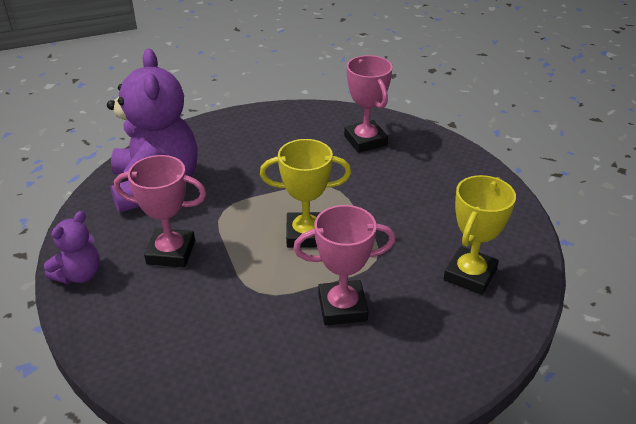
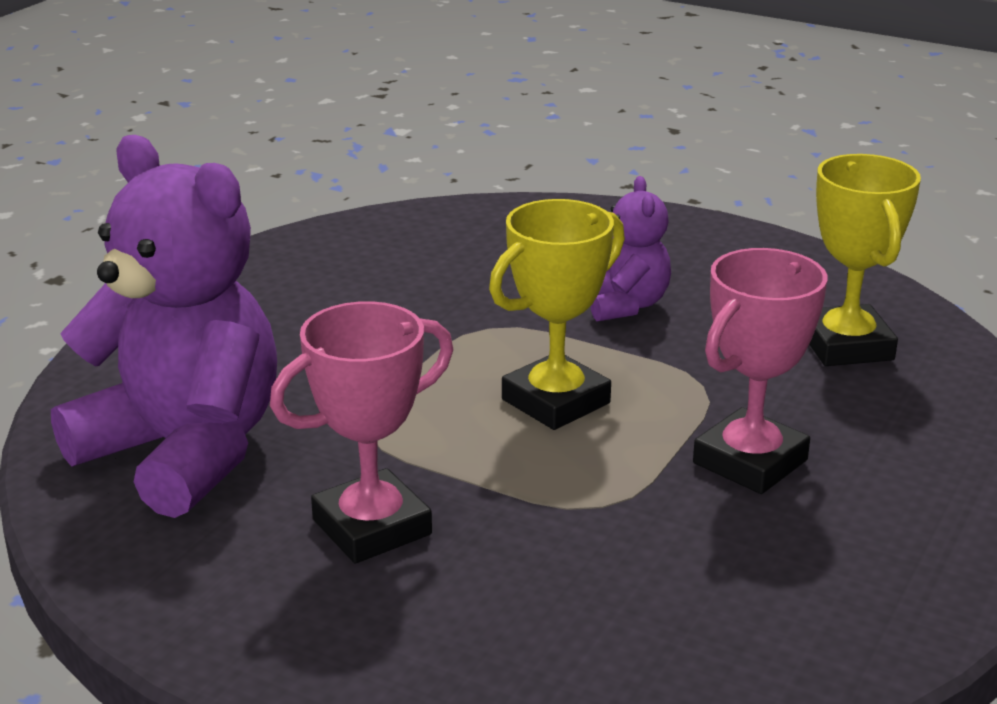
camera: 40 degrees left, 10 degrees down
purple teddy bear [44,211,100,284] -> purple teddy bear moved to [591,176,671,322]
pink trophy [344,55,393,153] -> none

